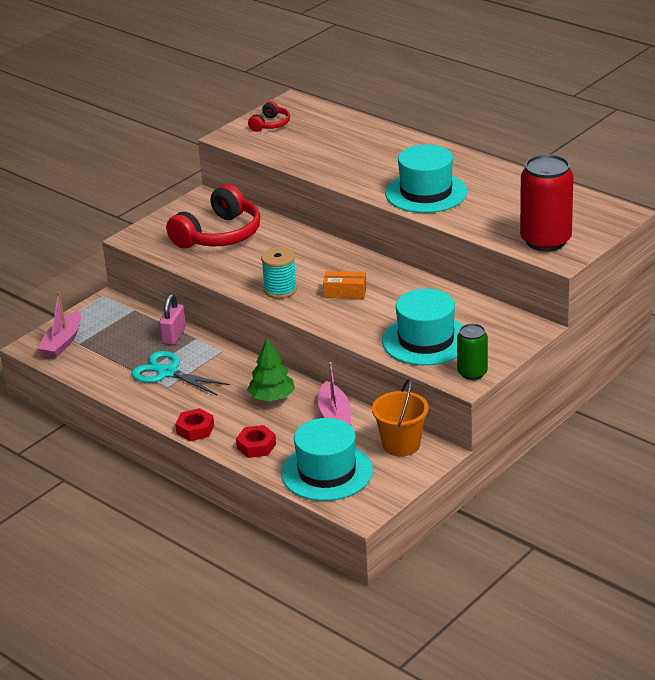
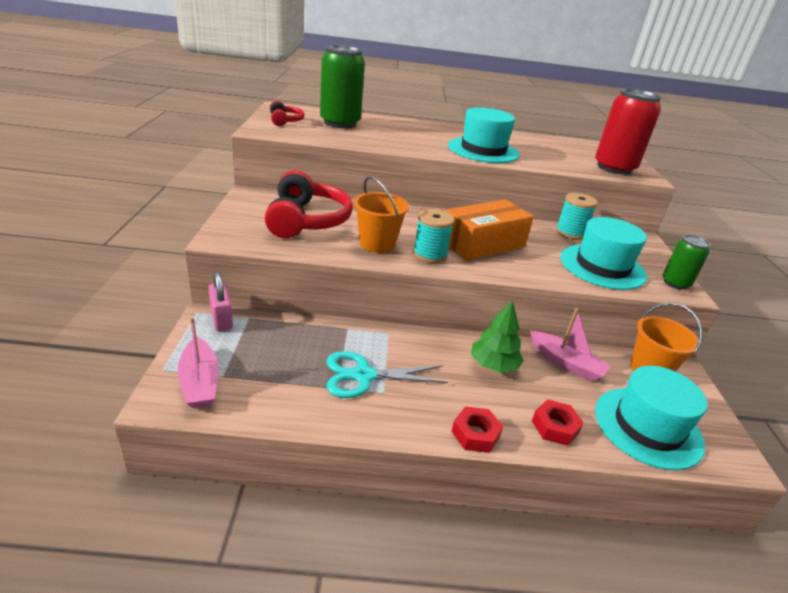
camera: 45 degrees left, 0 degrees up
pink padlock [159,294,186,345] -> pink padlock moved to [208,272,233,331]
orange box [323,271,367,299] -> orange box [446,199,534,261], size x1.95
none -> green can [320,45,365,128]
none -> orange bucket [353,176,409,253]
none -> turquoise spool [556,193,598,240]

